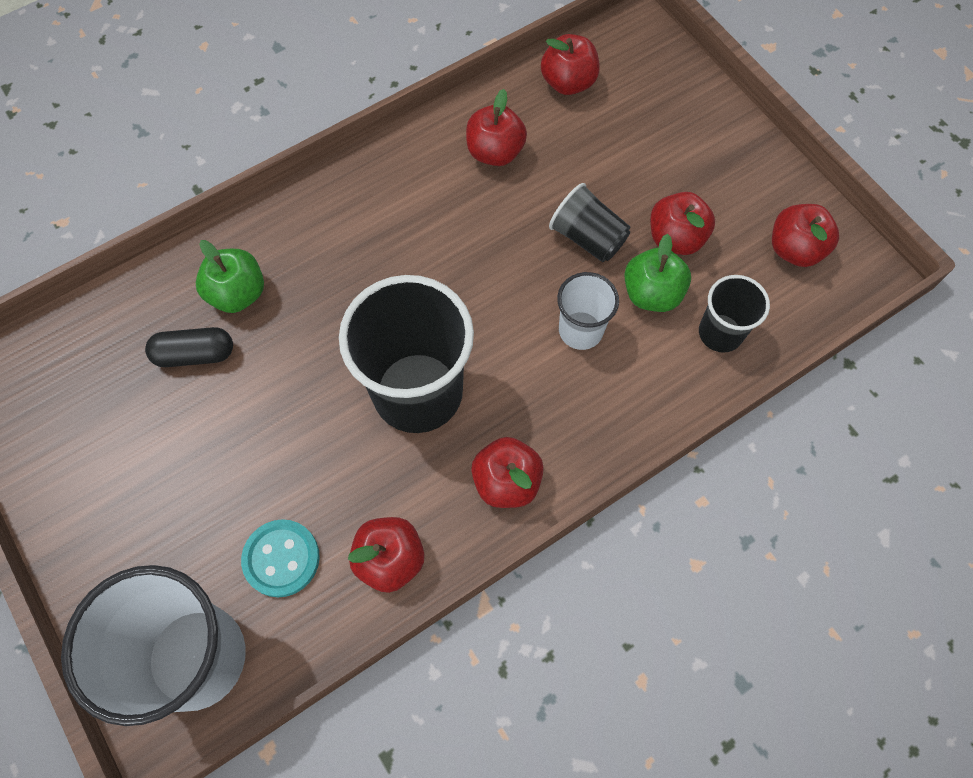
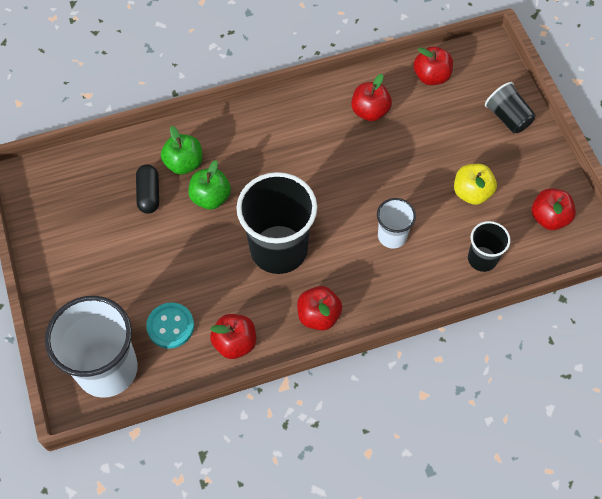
camera: 15 degrees right, 5 degrees down
black capsule [145,327,233,367] -> black capsule turned 75 degrees clockwise [136,164,159,214]
black cup [549,183,630,262] -> black cup moved to [485,82,536,133]
green apple [624,234,691,312] -> green apple moved to [188,160,231,210]
red apple [650,192,715,255] -> yellow apple [454,164,497,205]

